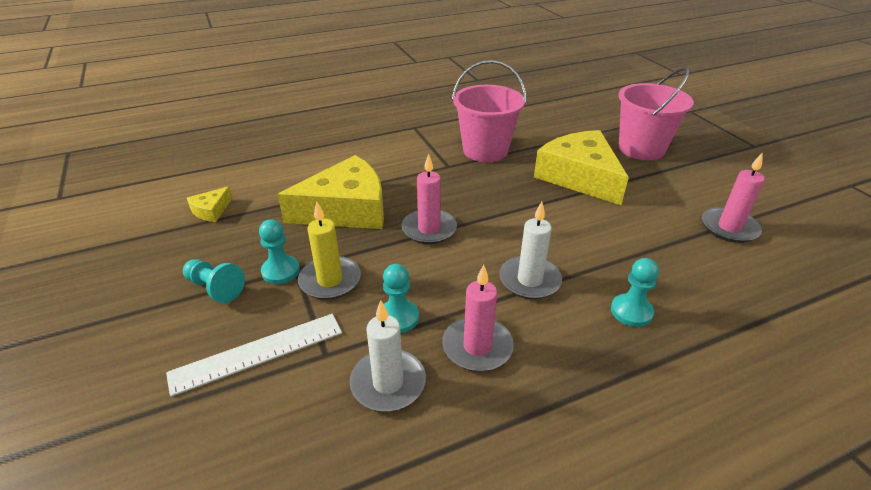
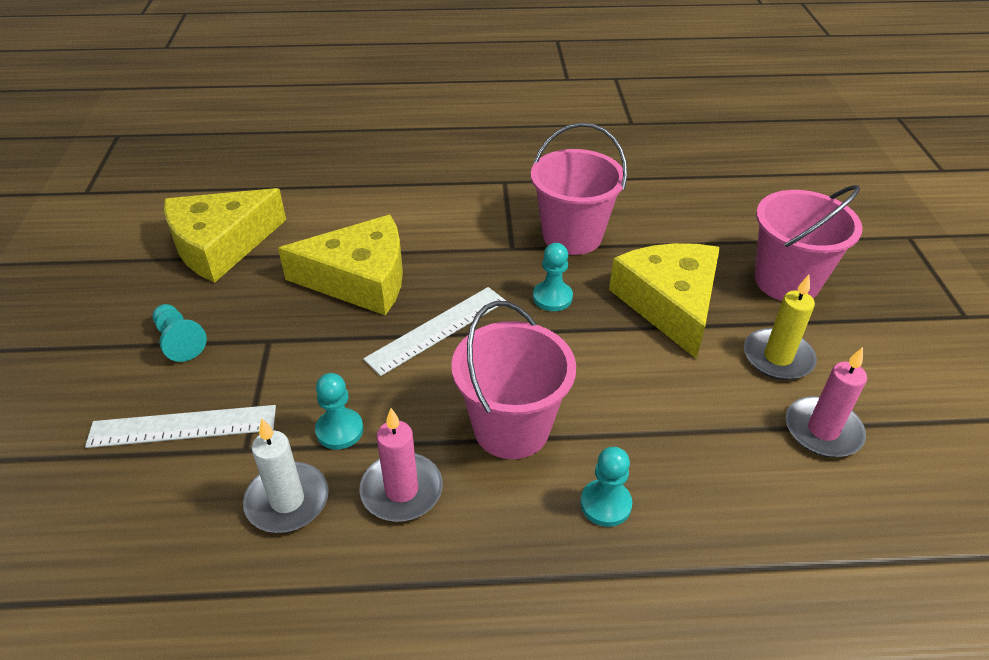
camera: 20 degrees right, 5 degrees up
yellow cheese [187,186,233,222] -> yellow cheese [164,188,286,283], size x2.33
turquoise pawn [259,220,300,284] -> turquoise pawn moved to [533,243,573,311]
yellow candle [298,202,361,300] -> yellow candle moved to [744,275,817,380]
pink candle [402,154,457,244] -> white ruler [363,287,506,376]
white candle [499,201,562,299] -> pink bucket [451,301,576,459]

